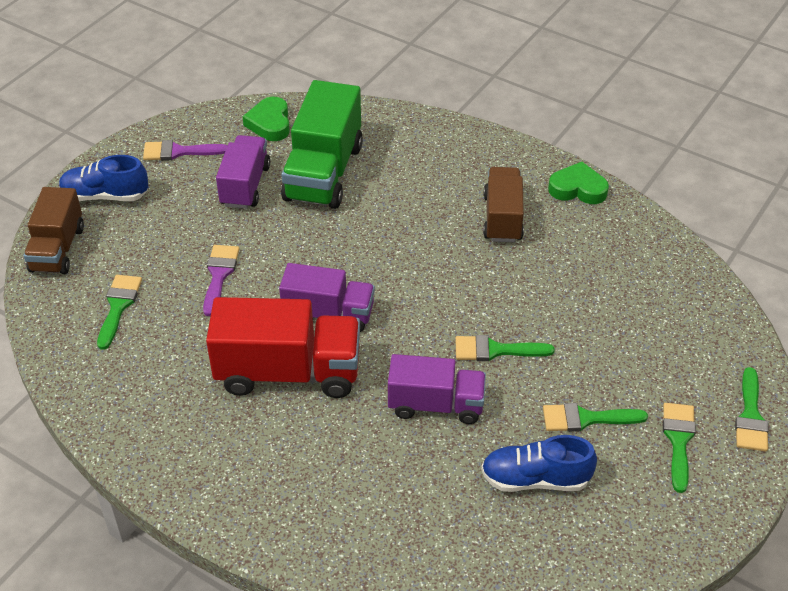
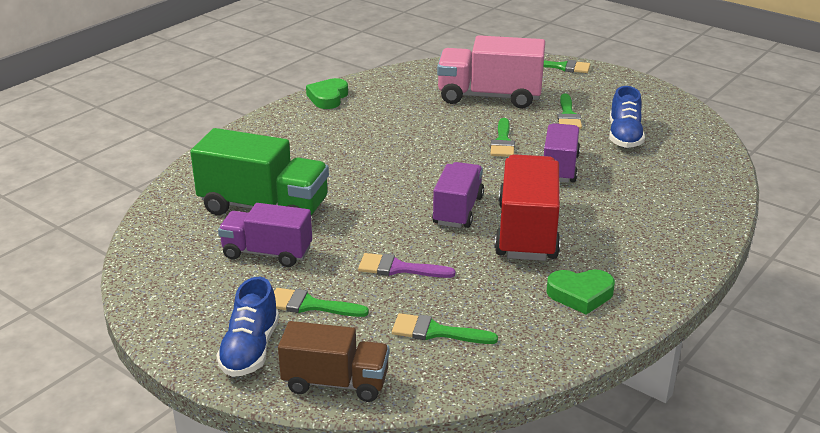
camera: 85 degrees left, 15 degrees down
purple brush [143,140,227,161] -> none
green heart [242,97,290,141] -> green heart moved to [546,269,615,315]
brown truck [483,167,524,242] -> none
green brush [663,403,696,493] -> green brush moved to [274,288,369,317]
none -> pink truck [437,35,545,109]

